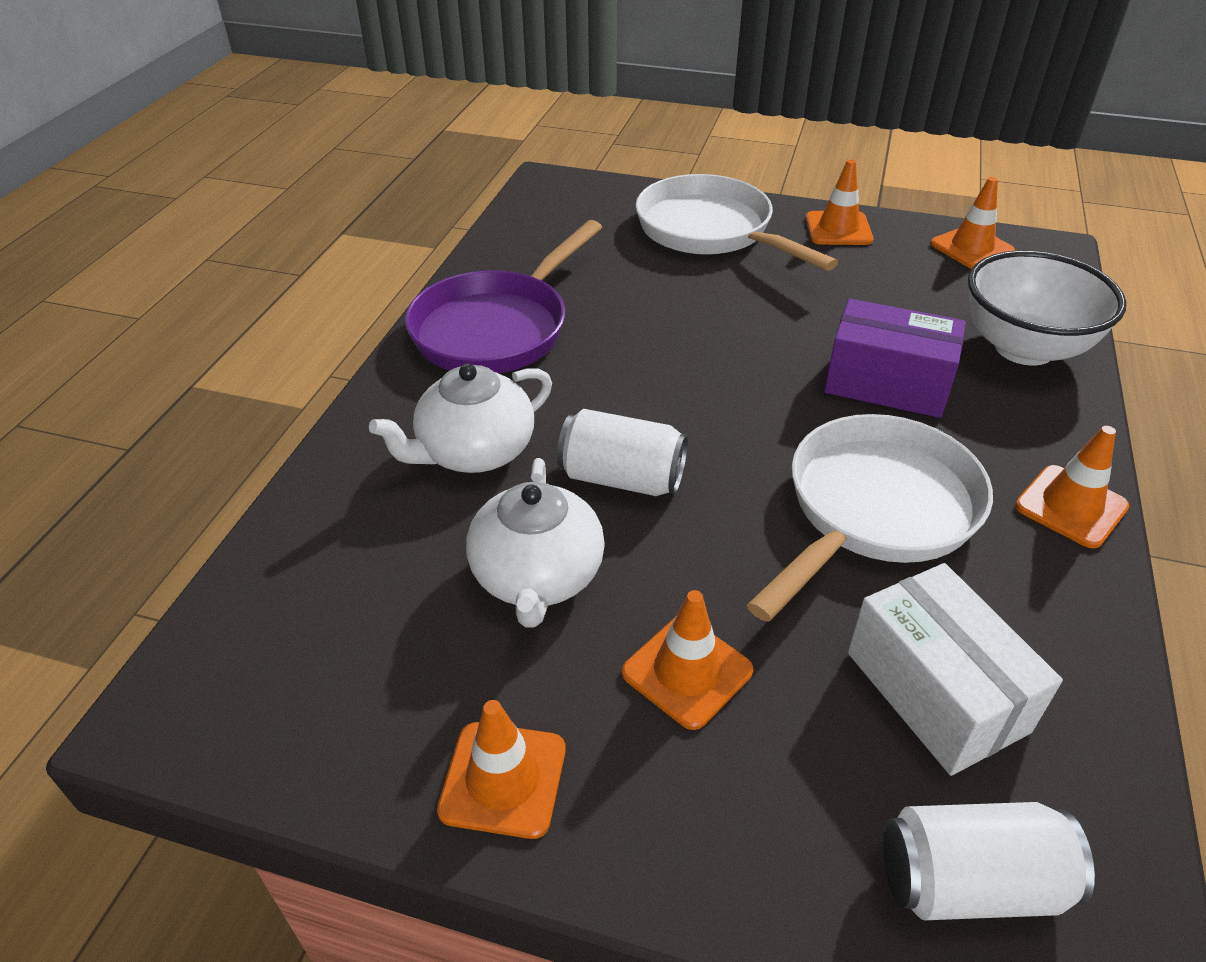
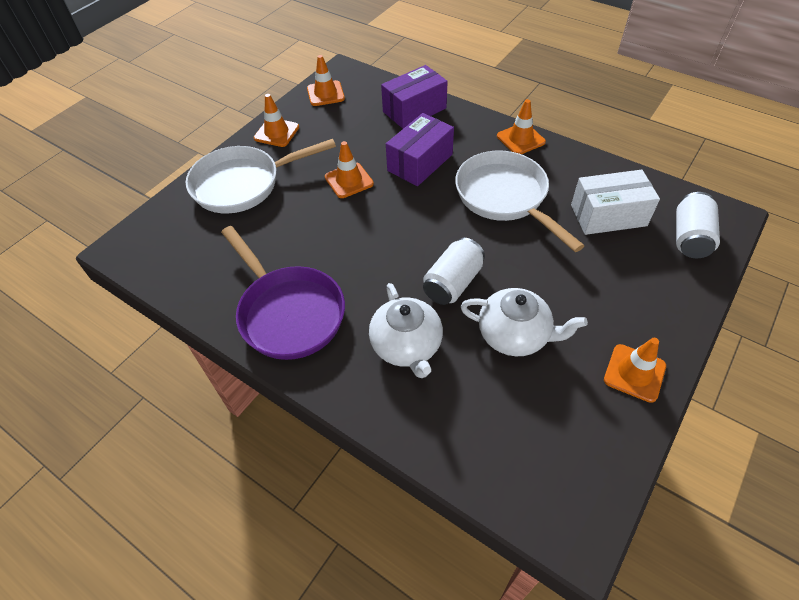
camera: 70 degrees left, 10 degrees up
orange traffic cone [622,590,753,730] -> orange traffic cone moved to [325,141,374,198]
white bowl [968,250,1126,366] -> purple box [381,65,448,129]

